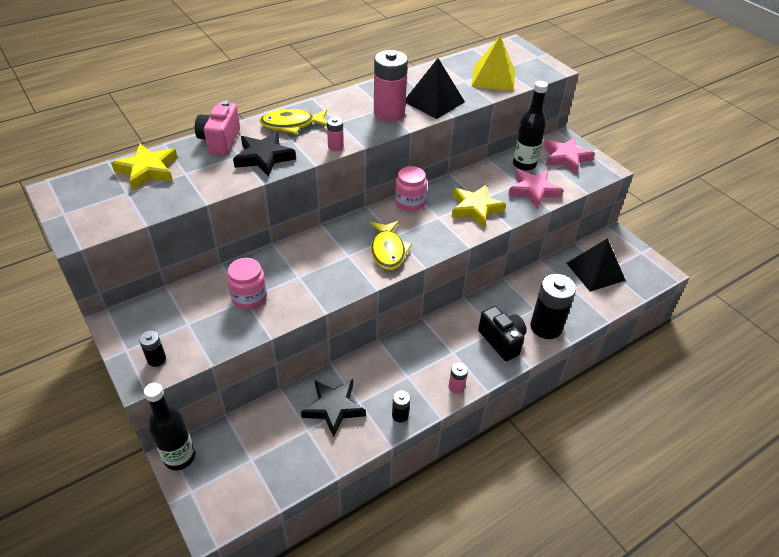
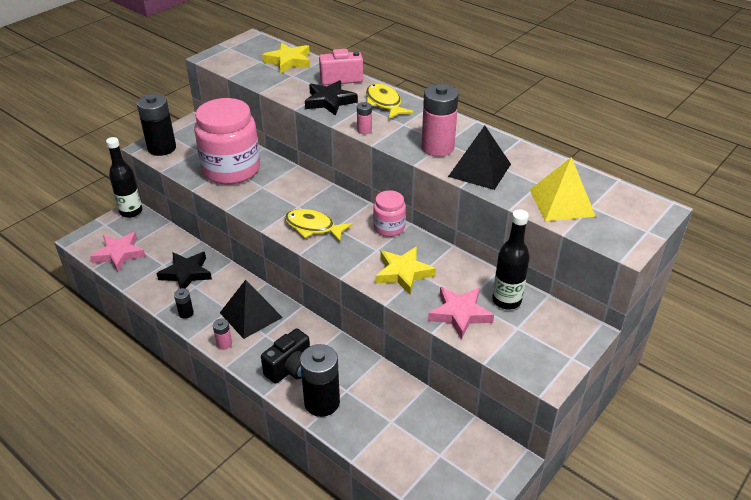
camera: 75 degrees right, 5 degrees down
black battery [139,331,166,367] -> black battery [137,94,176,156], size x2.15
pink jar [227,258,267,309] -> pink jar [194,98,260,185], size x2.02
yellow fish [370,221,412,270] -> yellow fish turned 45 degrees clockwise [285,209,353,242]
pink star [544,137,595,174] -> pink star moved to [90,232,146,272]
black pyramid [566,238,626,292] -> black pyramid moved to [220,280,283,339]

